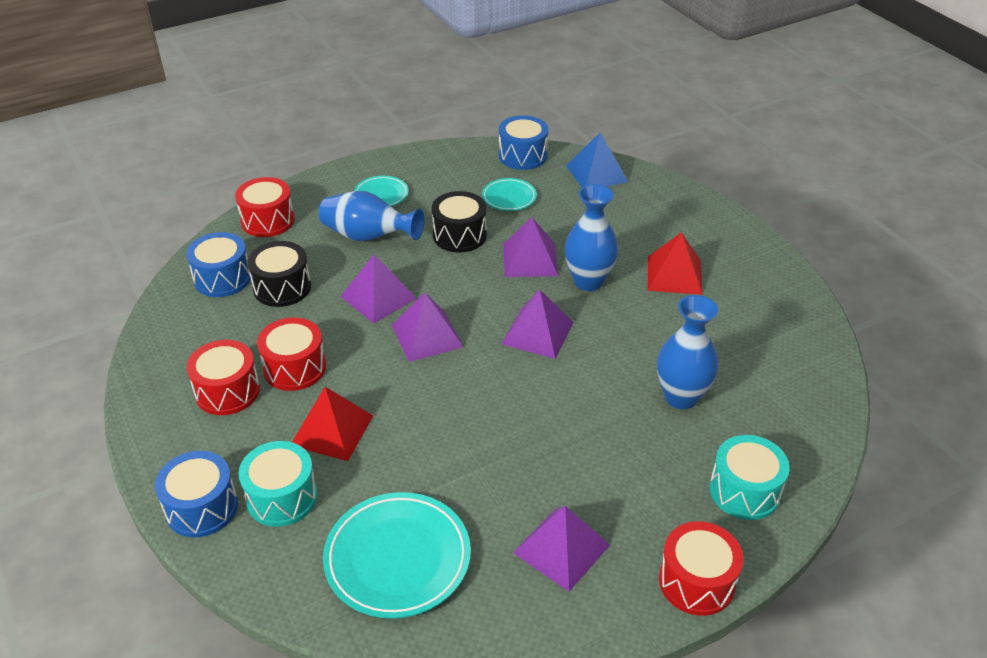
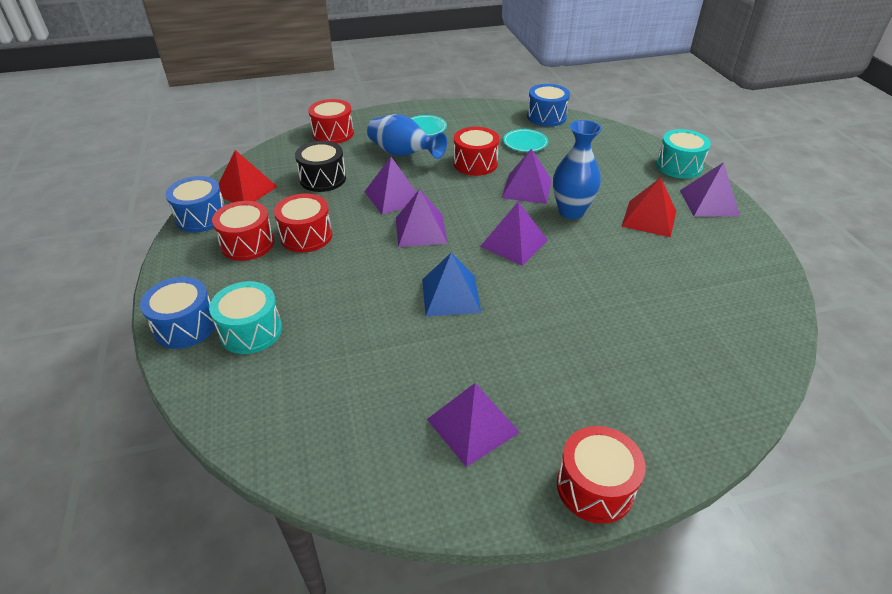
camera: 15 degrees right, 0 degrees up
blue drum [186,232,251,297] -> blue drum moved to [166,176,224,232]
red pyramid [292,387,373,461] -> red pyramid moved to [218,150,278,202]
turquoise plate [323,492,471,619] -> none
black drum [432,191,487,253] -> red drum [454,127,499,176]
blue pyramid [566,132,628,187] -> blue pyramid moved to [422,253,481,316]
blue vase [657,295,719,409] -> none
turquoise drum [709,435,790,520] -> turquoise drum moved to [656,129,711,179]
none -> purple pyramid [680,162,740,217]

